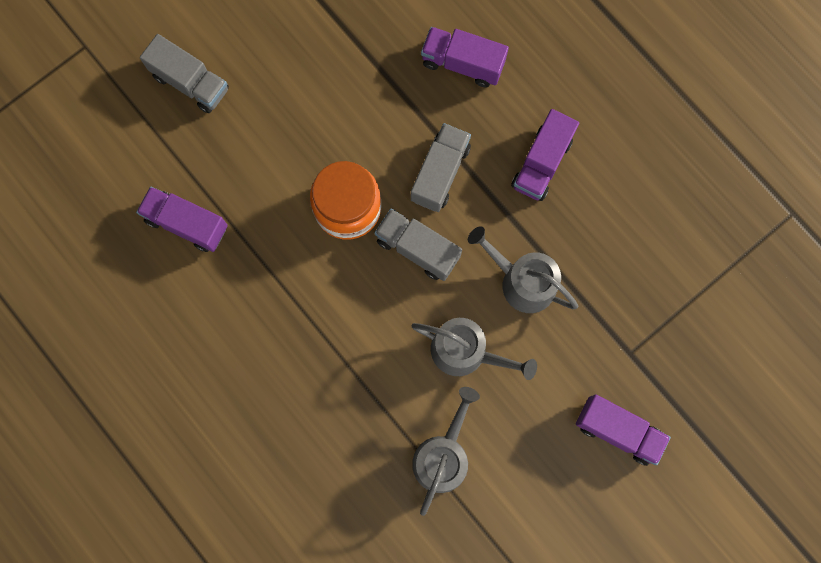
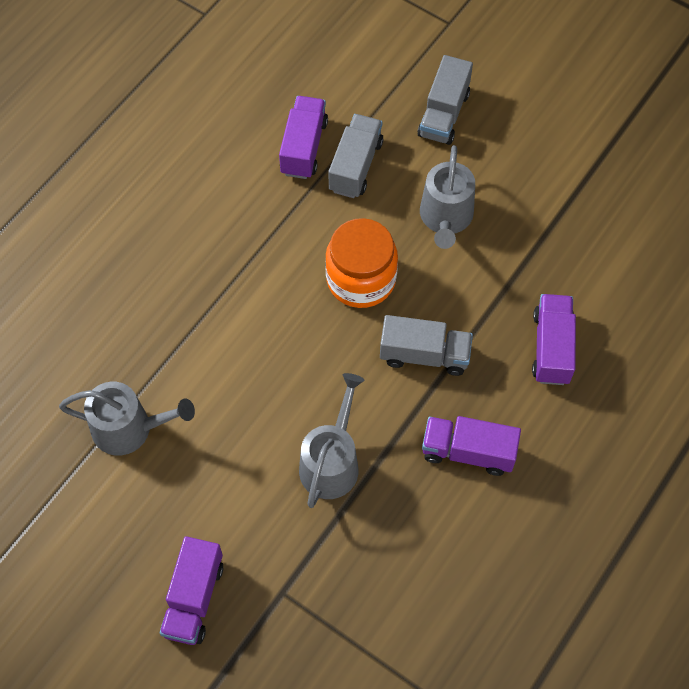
camera: 75 degrees right, 15 degrees down
grey truck [374,208,462,281] -> grey truck moved to [328,114,383,198]
grey watering can [412,318,537,380] -> grey watering can moved to [420,145,475,249]

